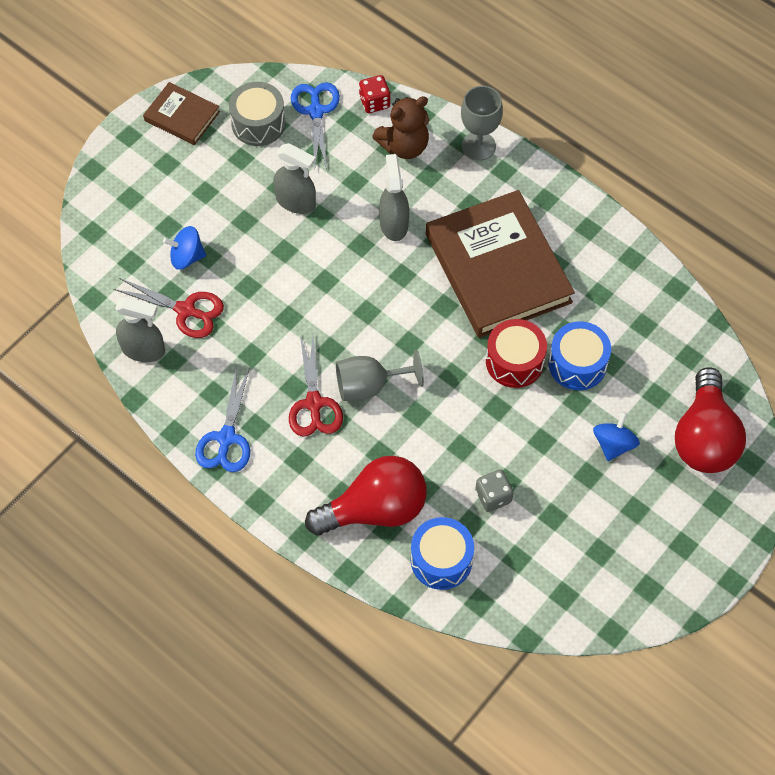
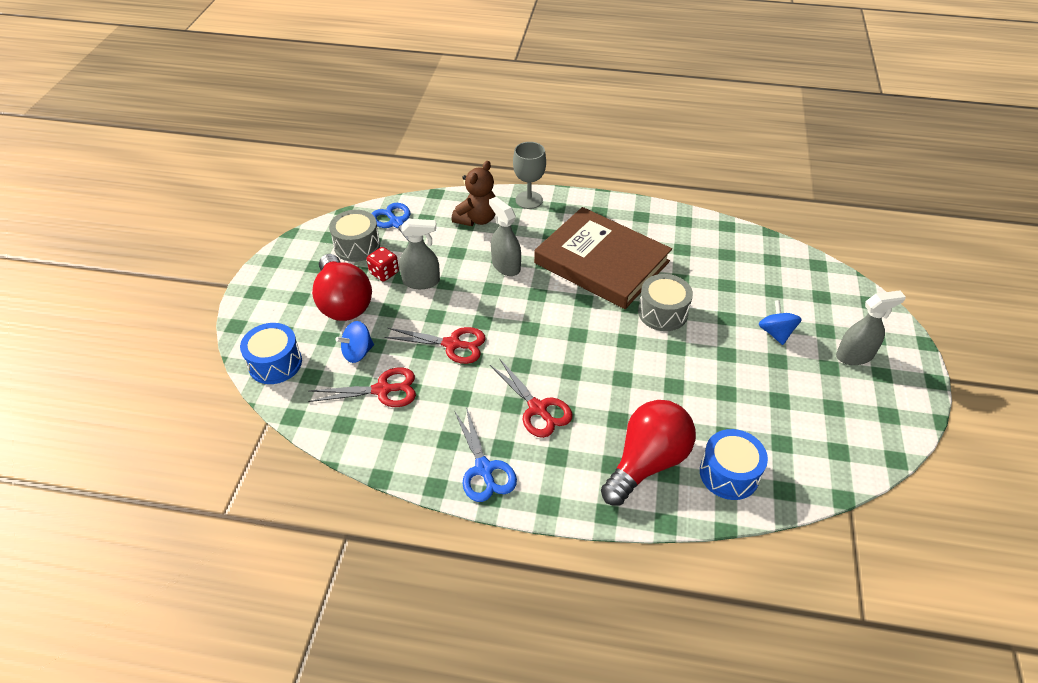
camera: 30 degrees left, 15 degrees down
grey spray bottle [115,297,165,362] -> grey spray bottle moved to [836,290,906,365]
brown book [143,82,220,145] -> none
grey goblet [336,350,424,401] -> none
red dice [359,75,390,113] -> red dice moved to [367,247,399,282]
grey dice [475,469,514,512] -> none
red drum [486,319,547,388] -> grey drum [638,274,693,331]
blue drum [549,321,611,390] -> blue drum moved to [240,323,302,384]
red light bulb [675,367,746,473] -> red light bulb moved to [312,254,372,321]
none -> red scissors [384,327,486,364]

